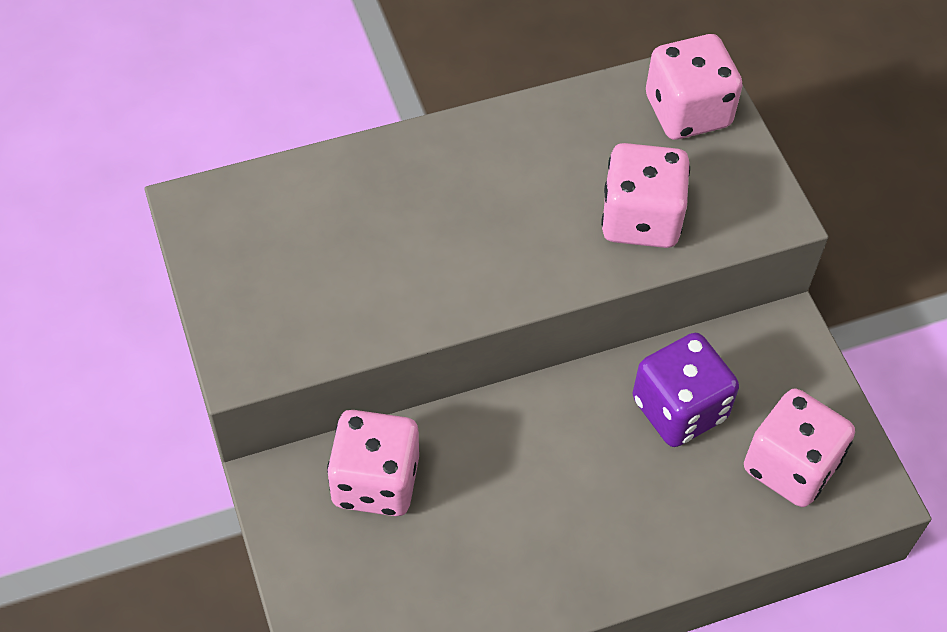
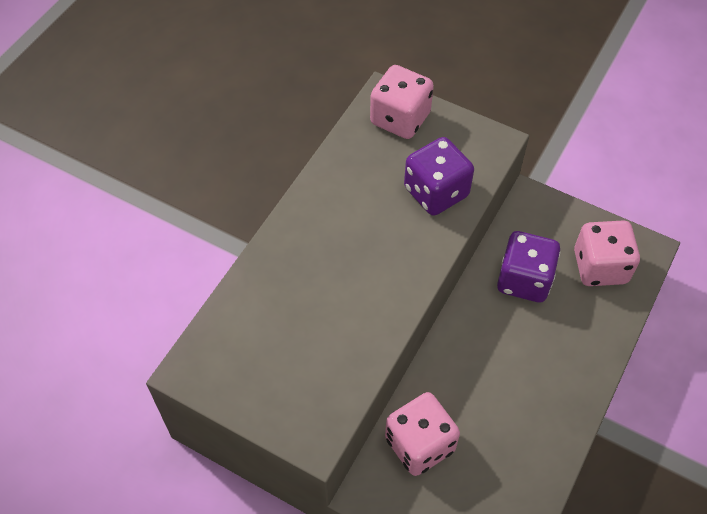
camera: 40 degrees left, 0 degrees up
pink dice [601,143,690,248] -> purple dice [404,137,474,216]

